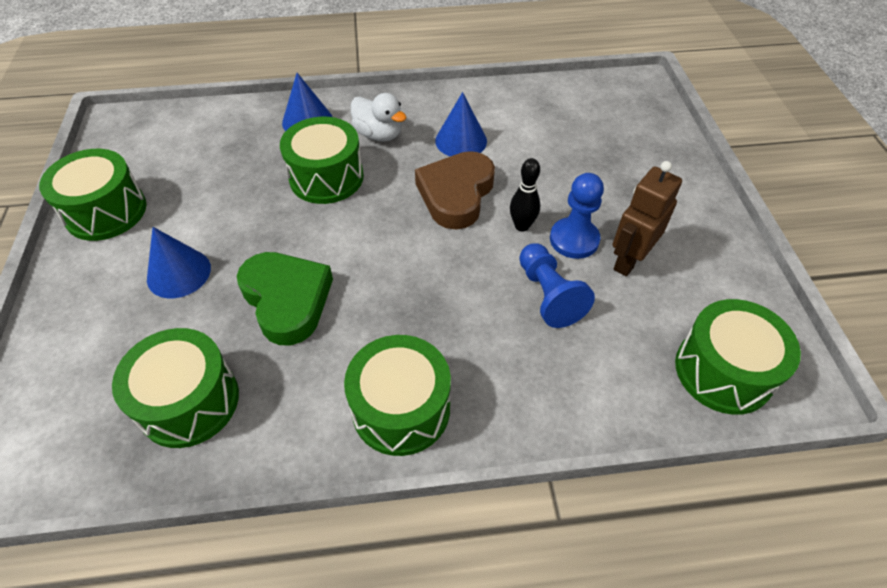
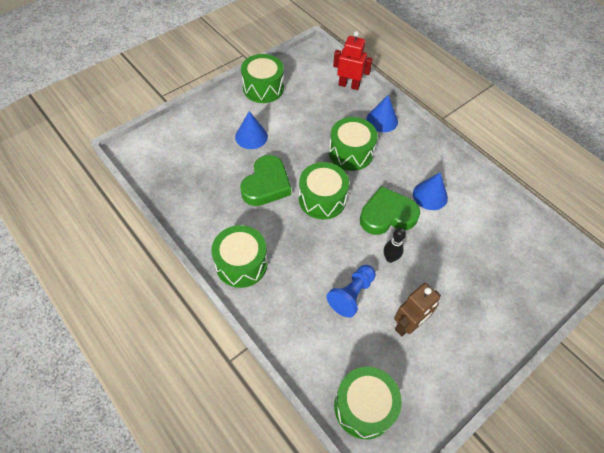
camera: 55 degrees right, 5 degrees up
green drum [112,328,239,448] -> green drum moved to [299,162,349,220]
white duck [351,93,406,141] -> none
brown heart [415,151,495,229] -> green heart [360,186,420,235]
blue pawn [550,173,604,259] -> none
brown robot [613,161,682,276] -> brown robot turned 135 degrees clockwise [394,283,441,336]
none -> red robot [333,31,373,90]

